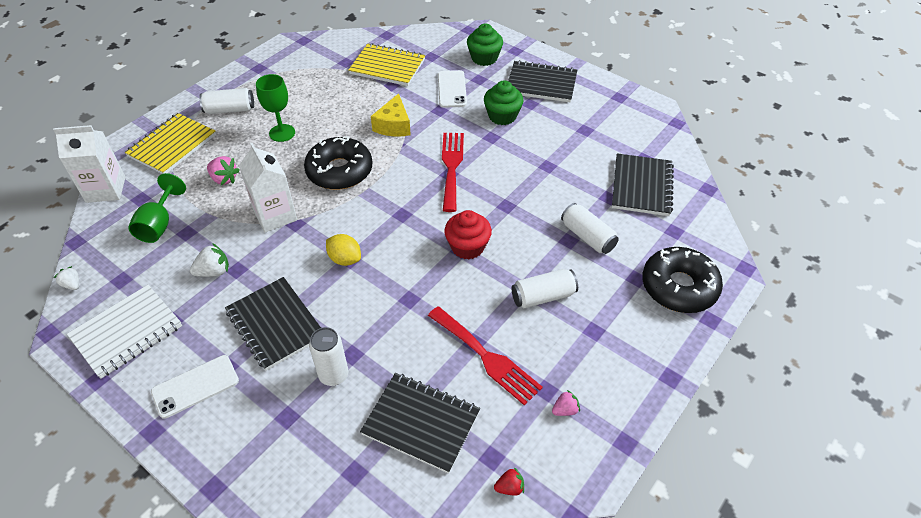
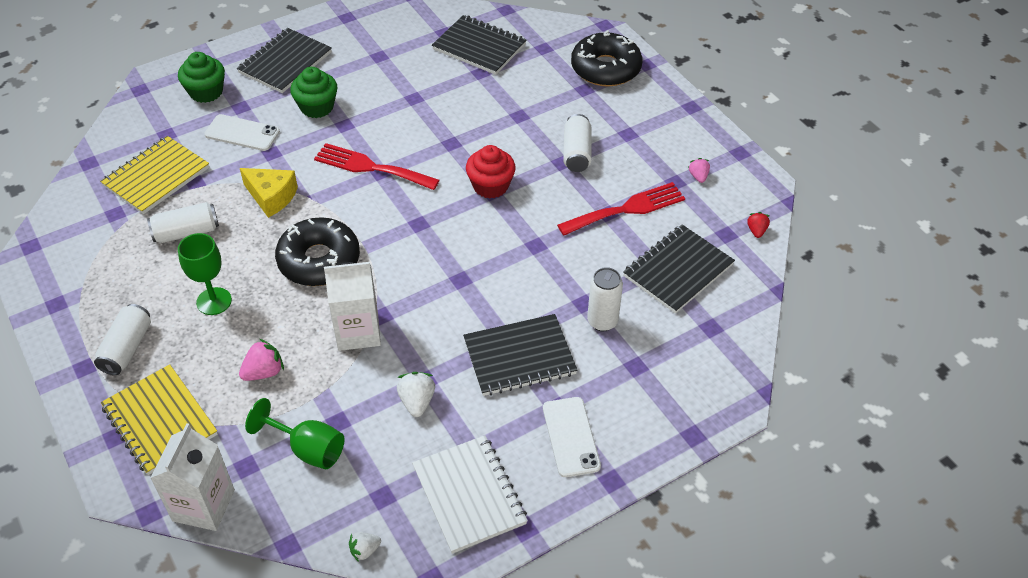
camera: 70 degrees left, 0 degrees up
yellow lemon [326,234,361,266] -> none
white can [561,203,619,254] -> white can moved to [147,202,219,243]

